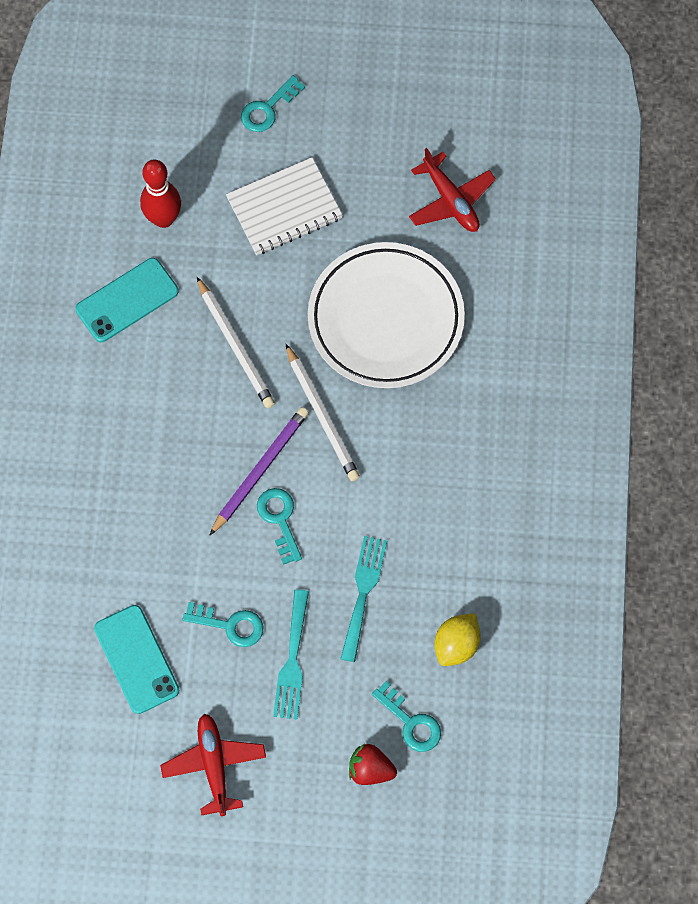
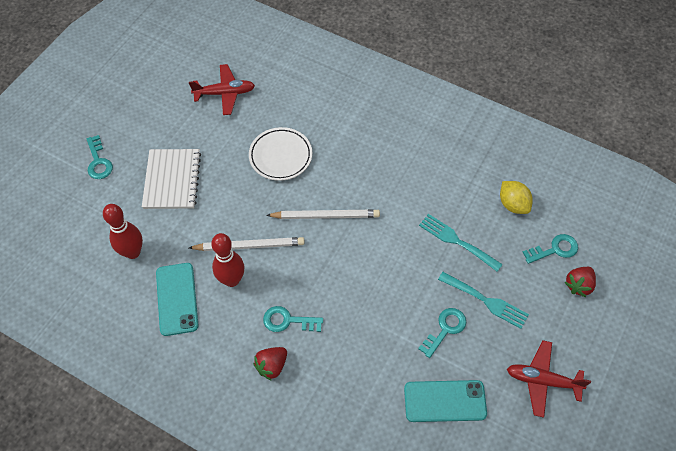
camera: 65 degrees left, 10 degrees down
purple pencil [210,407,309,535] -> none
turquoise key [257,488,302,565] -> turquoise key moved to [263,306,323,332]
white plate [308,242,465,388] -> white plate [249,127,312,181], size x0.59
none -> red bowling pin [211,233,244,287]
none -> red strawberry [253,347,287,381]

